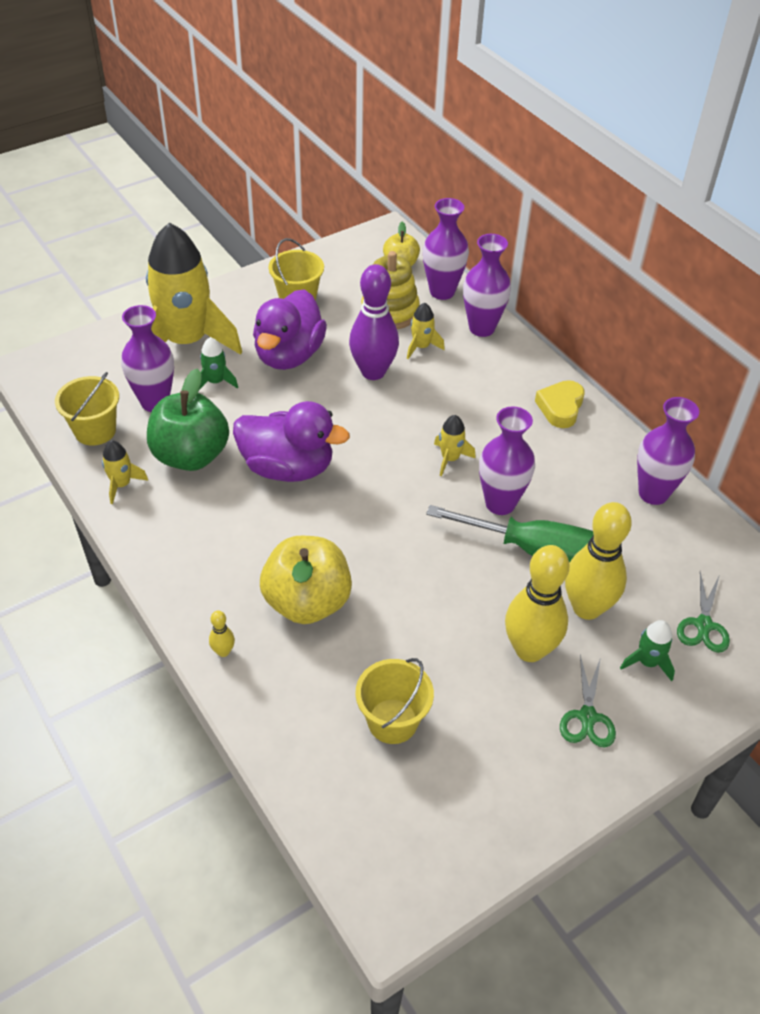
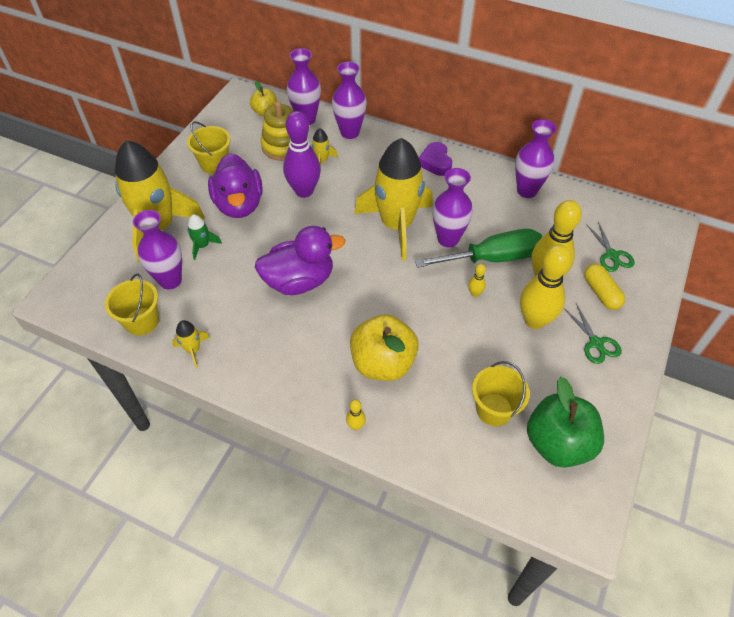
camera: 30 degrees left, 5 degrees up
green apple [147,368,229,471] -> green apple moved to [527,377,604,468]
yellow rocket [434,415,476,476] -> yellow rocket [354,138,433,261], size x2.49
yellow heart [535,380,585,428] -> purple heart [419,142,452,176]
green rocket [620,620,675,681] -> yellow capsule [584,264,625,310]
none -> yellow bowling pin [468,264,486,297]

